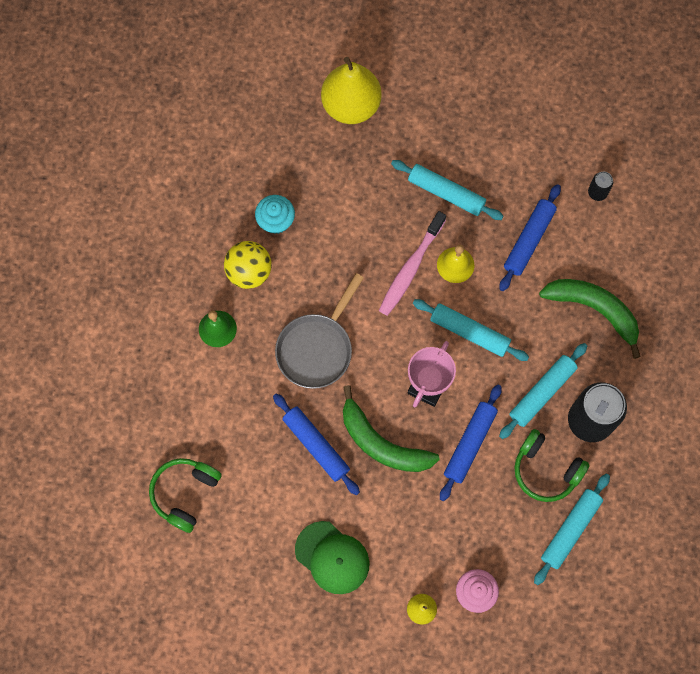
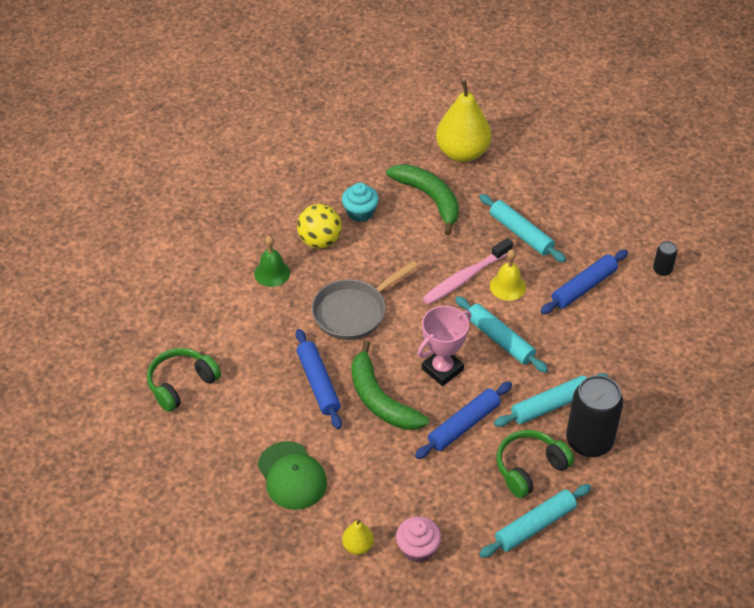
camera: 20 degrees right, 25 degrees down
green headphones [514,429,590,502] -> green headphones turned 90 degrees clockwise [497,430,574,498]
green banana [539,279,641,359] -> green banana moved to [386,164,459,235]

